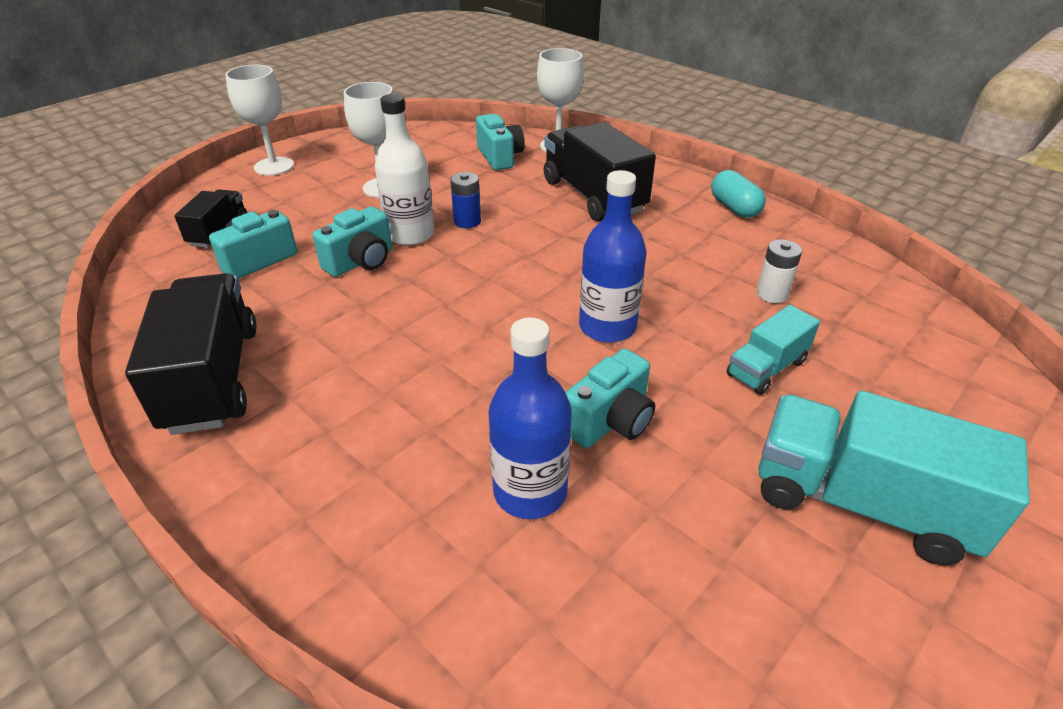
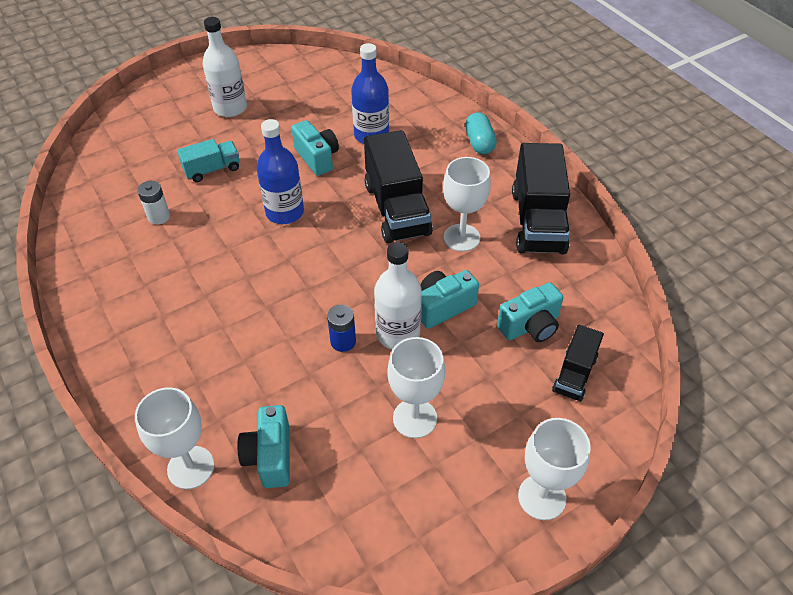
camera: 165 degrees left, 10 degrees up
black truck [544,122,656,222] -> black truck moved to [364,130,433,244]
turquoise camera [565,348,655,448] -> turquoise camera turned 90 degrees clockwise [291,120,339,176]
turquoise capsule [711,170,766,218] -> turquoise capsule moved to [465,112,497,154]
turquoise truck [758,391,1030,565] -> white bottle [203,17,247,117]
none -> white goblet [443,157,491,252]

